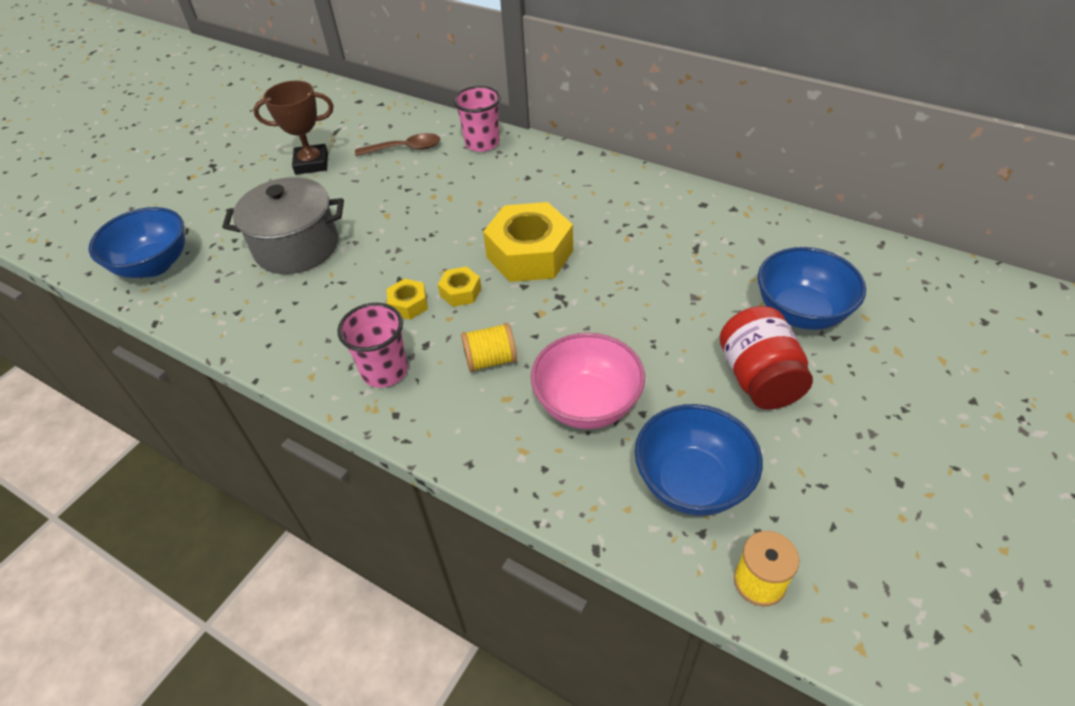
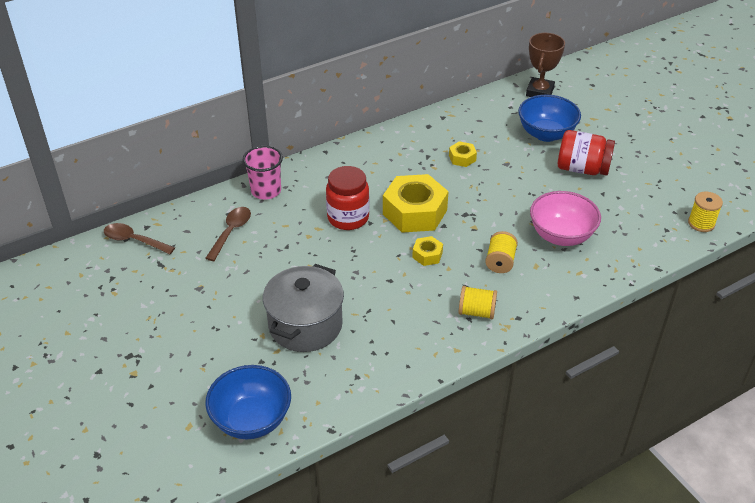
camera: 65 degrees left, 5 degrees down
brown trophy [253,80,334,175] -> brown trophy moved to [526,33,565,97]
pink cup [337,303,408,388] -> yellow spool [458,286,497,319]
yellow nut [387,279,428,320] -> yellow nut moved to [449,141,477,167]
blue bowl [635,404,763,516] -> none
none -> brown spoon [104,223,175,254]
none -> red jar [326,166,369,230]

